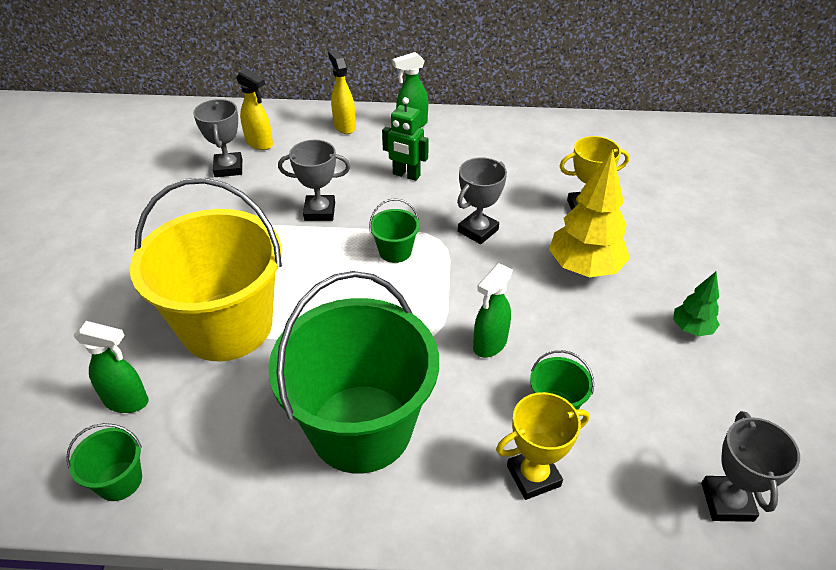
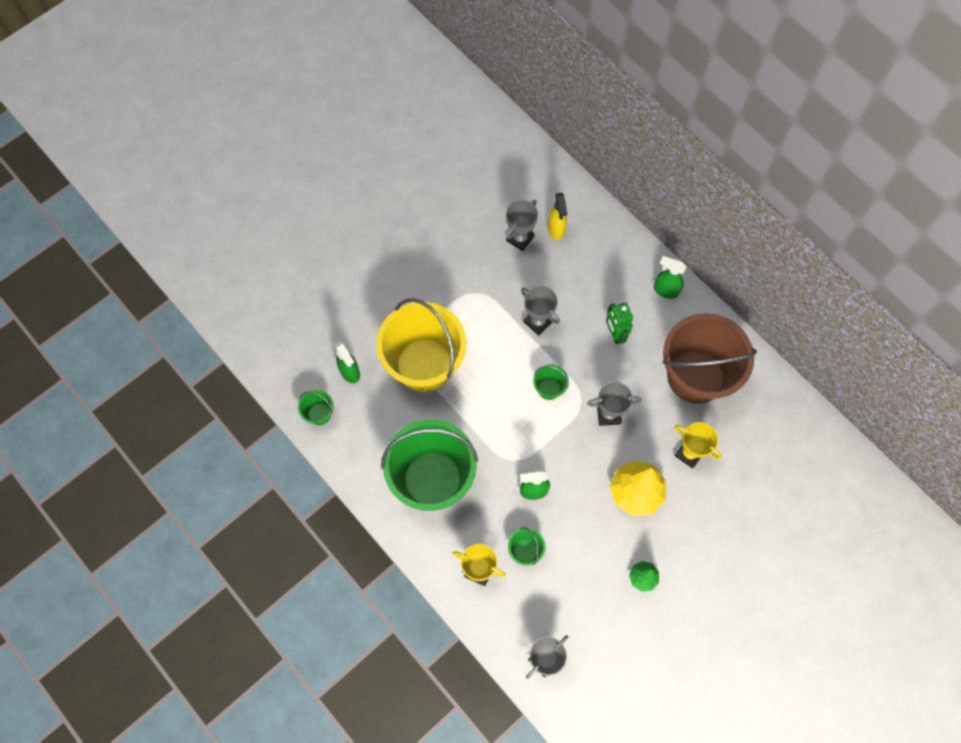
camera: 45 degrees right, 25 degrees up
yellow spray bottle [328,50,356,134] -> none
none -> brown bucket [663,313,757,404]

